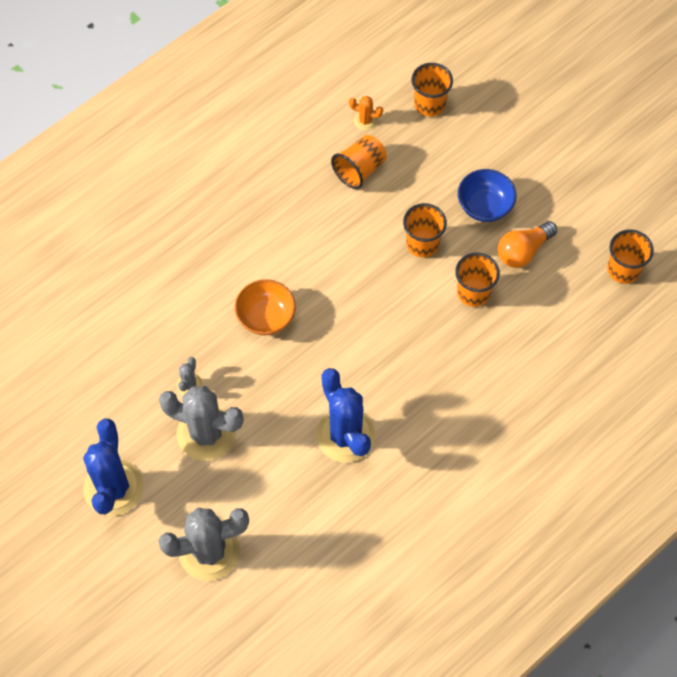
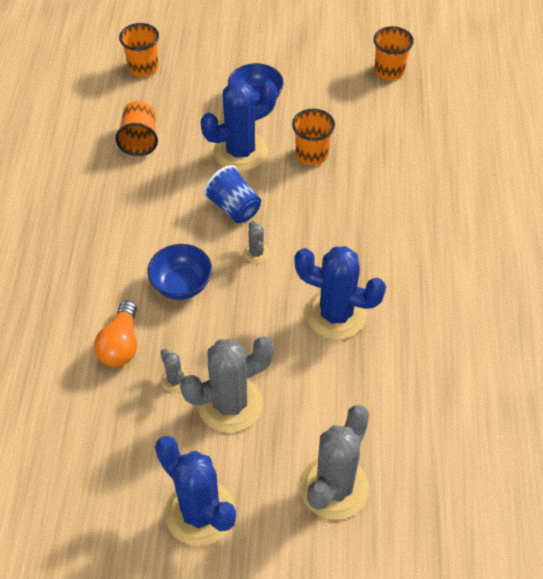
camera: 45 degrees left, 10 degrees down
orange bowl [235,279,296,336] -> blue bowl [147,244,212,300]
orange cactus [349,96,383,131] -> none
orange cup [403,203,447,257] -> blue cactus [201,81,277,172]
orange light bulb [498,221,557,268] -> orange light bulb moved to [94,300,137,367]
none -> blue cup [203,165,261,223]
none -> grey cactus [244,221,270,263]

